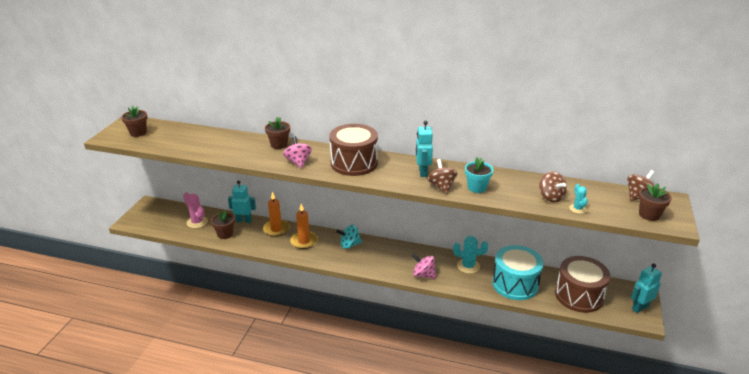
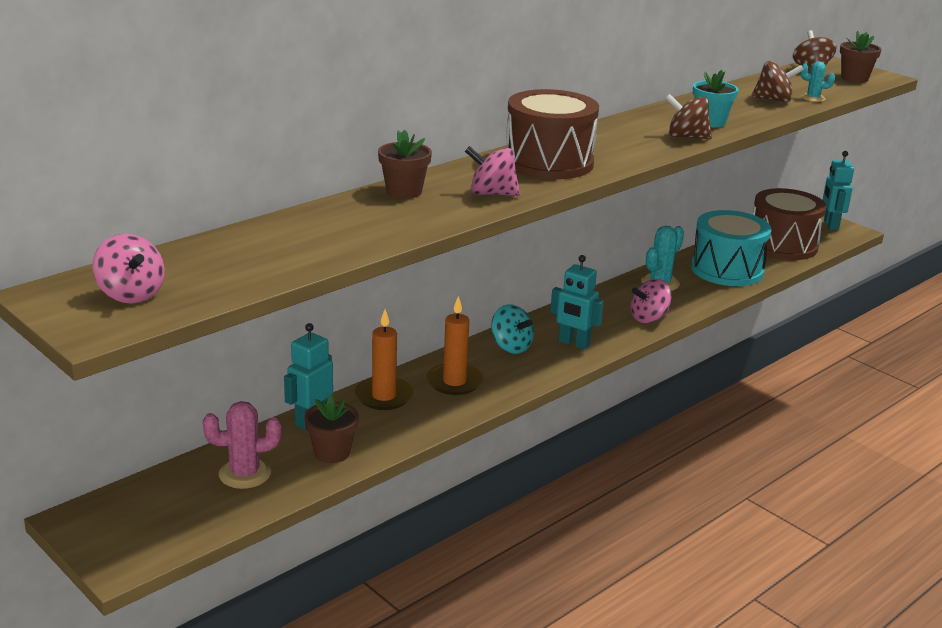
camera: 60 degrees left, 5 degrees down
brown flower pot [121,106,147,137] -> pink spinning top [92,234,165,304]
turquoise spinning top [336,224,362,249] -> turquoise spinning top turned 60 degrees counterclockwise [491,304,534,354]
turquoise robot [416,121,433,177] -> turquoise robot moved to [550,255,604,350]

